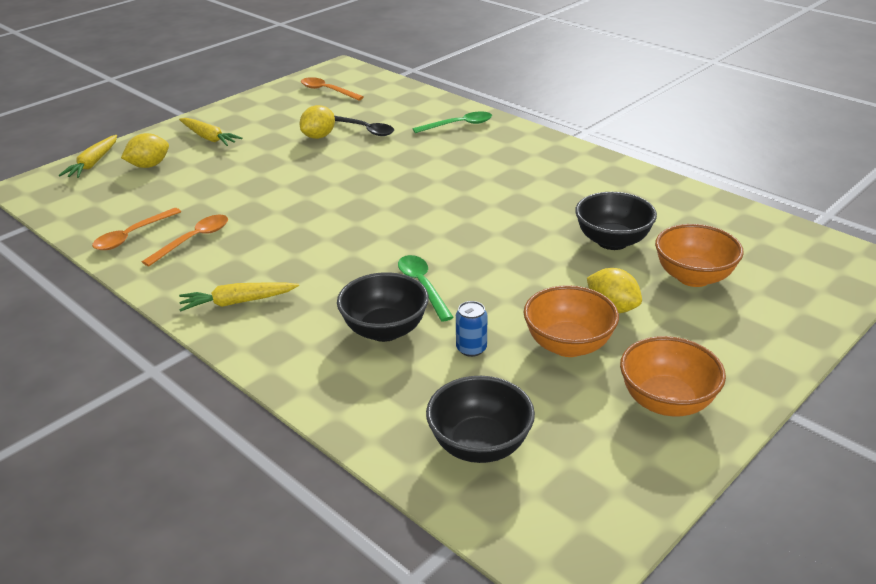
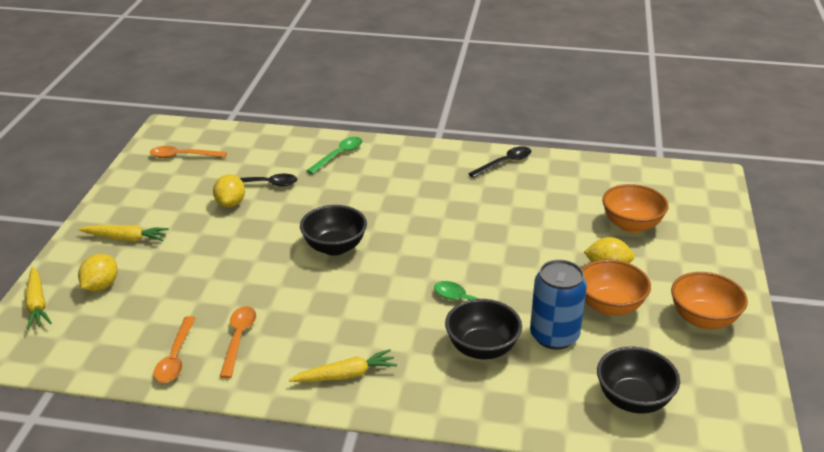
camera: 35 degrees left, 0 degrees up
yellow carrot [179,283,299,312] -> yellow carrot turned 150 degrees counterclockwise [289,349,397,382]
blue can [456,301,487,357] -> blue can [530,260,587,350], size x2.00
black bowl [575,192,657,250] -> black bowl moved to [300,205,367,256]
none -> black spoon [469,146,531,178]

